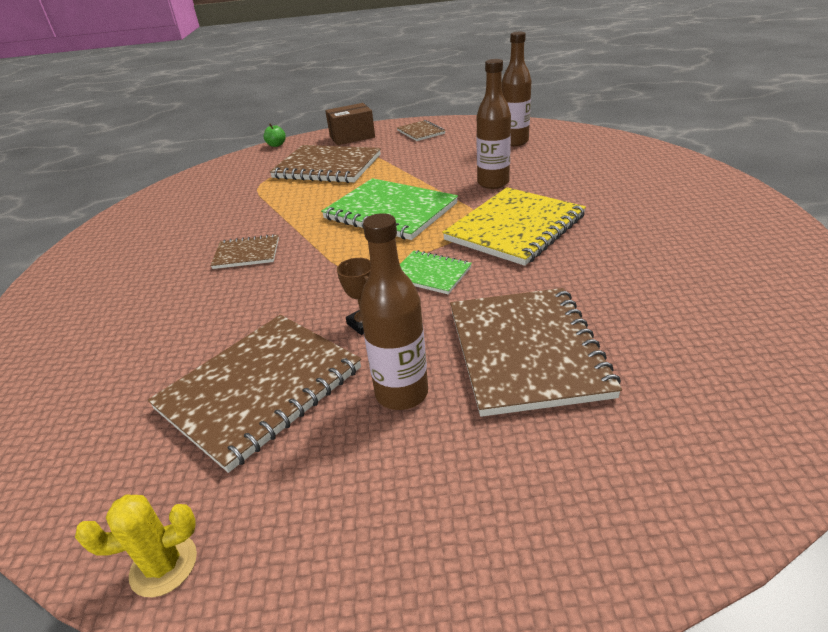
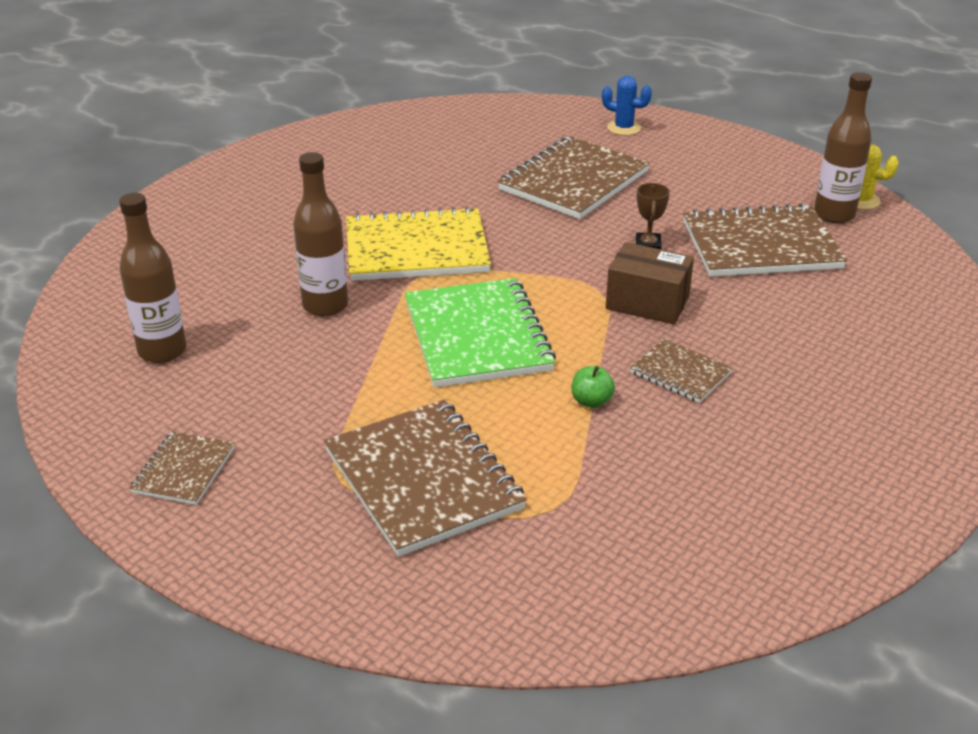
camera: 140 degrees left, 0 degrees up
green apple [264,123,286,147] -> green apple moved to [572,366,615,408]
brown box [325,103,375,145] -> brown box moved to [606,242,694,324]
brown bottle [360,213,428,410] -> brown bottle moved to [814,72,872,223]
green notebook [400,250,472,295] -> none
none -> blue cactus [602,76,652,136]

